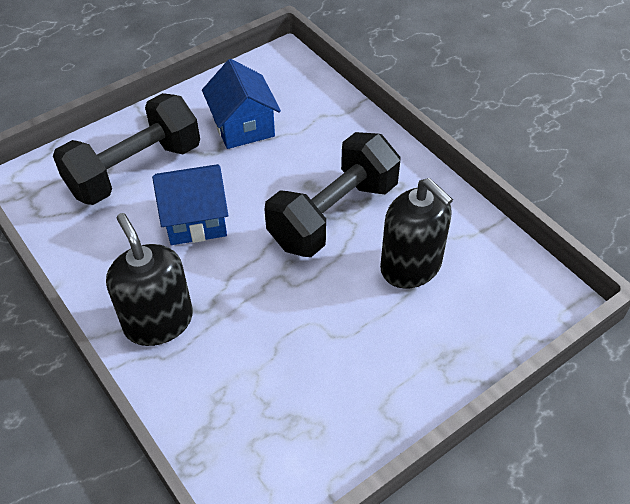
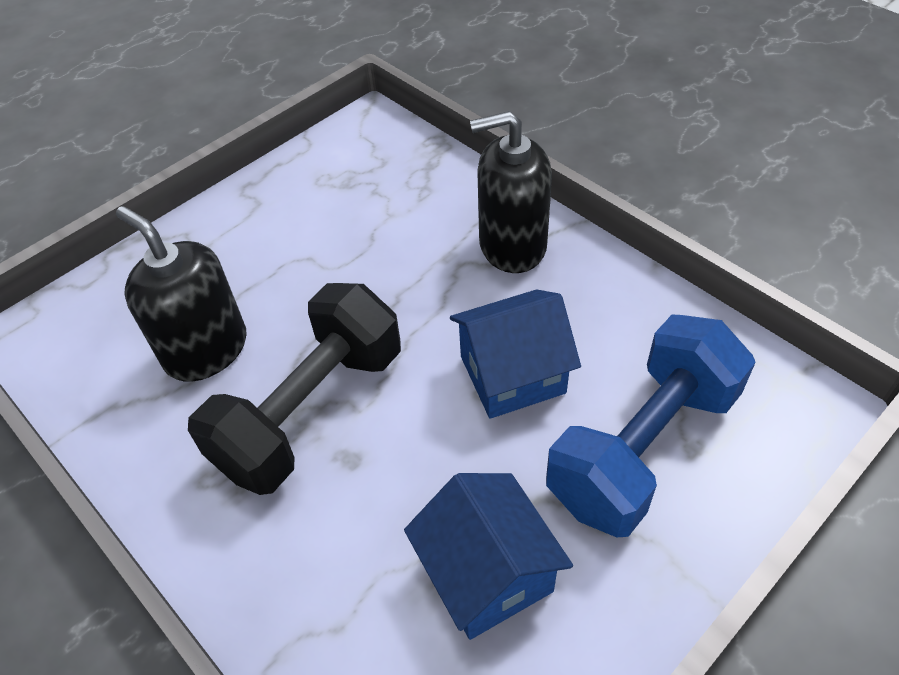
camera: 175 degrees right, 0 degrees up
black dumbbell [53,93,200,205] -> blue dumbbell [546,315,756,537]
black soap dispenser [106,213,193,346] -> black soap dispenser turned 120 degrees clockwise [470,111,552,273]

